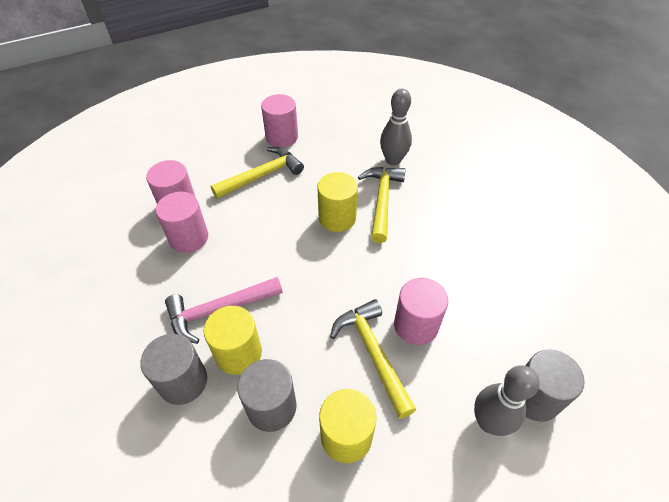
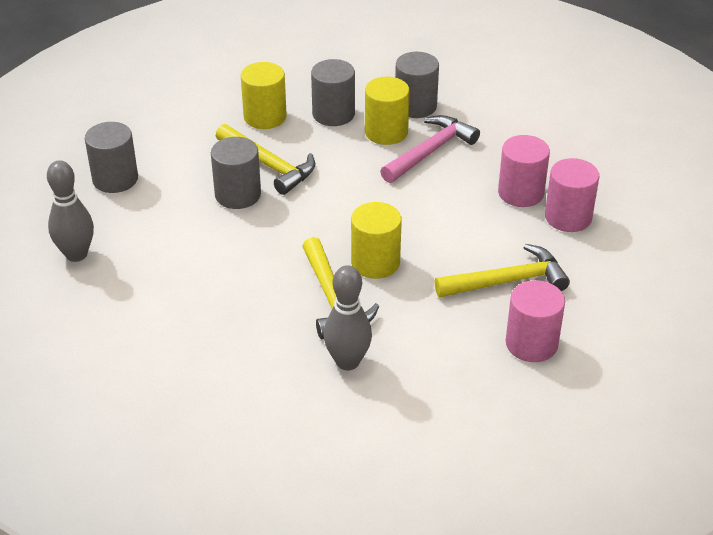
camera: 155 degrees right, 10 degrees down
yellow hammer [211,147,304,199] -> yellow hammer turned 135 degrees counterclockwise [435,244,570,297]
pink cylinder [394,278,448,345] -> grey cylinder [211,137,261,209]
grey bowling pin [474,365,539,436] -> grey bowling pin moved to [47,160,94,262]

